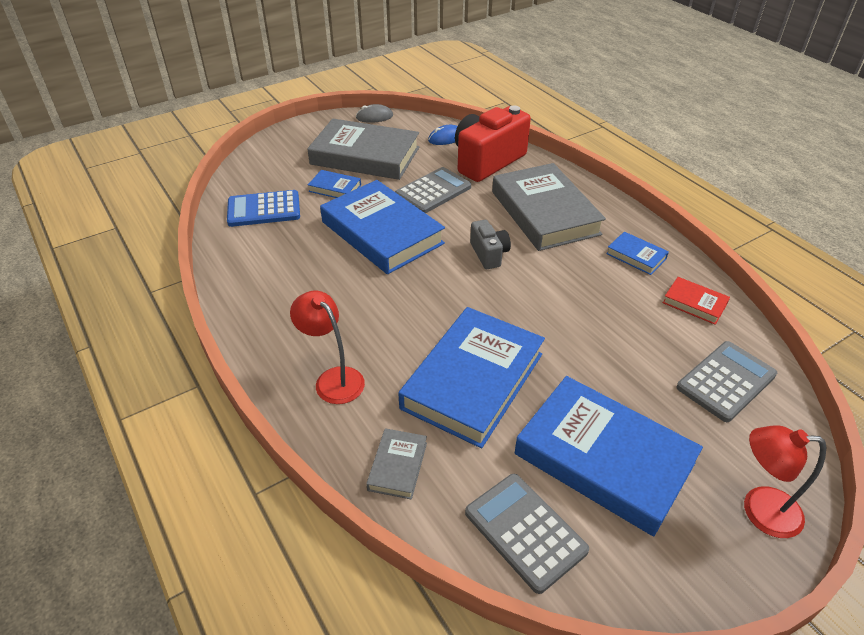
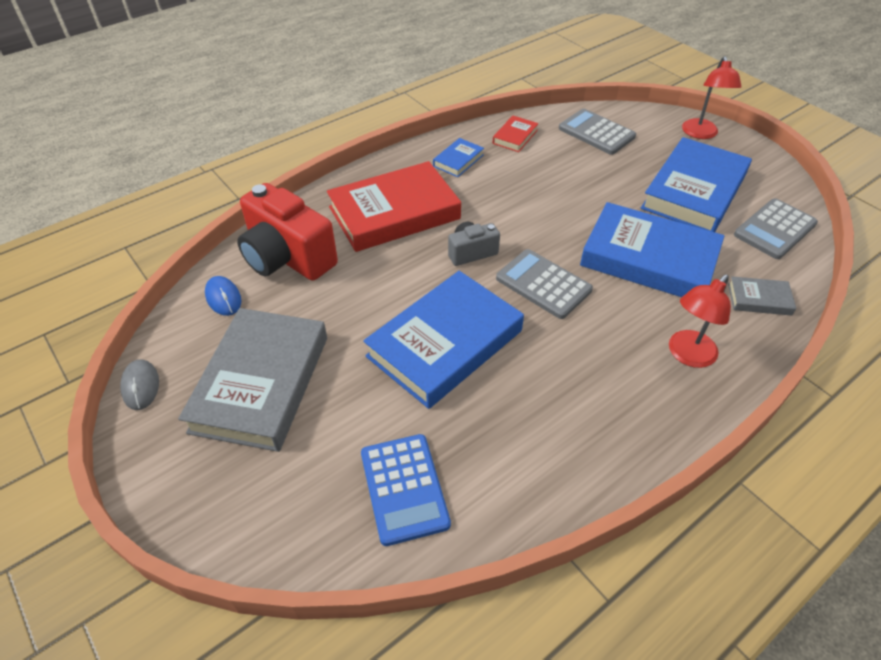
camera: 95 degrees left, 5 degrees up
blue book [308,170,361,198] -> none
grey calculator [395,167,471,213] -> grey calculator moved to [496,249,593,319]
grey book [492,163,606,251] -> red book [327,161,461,252]

